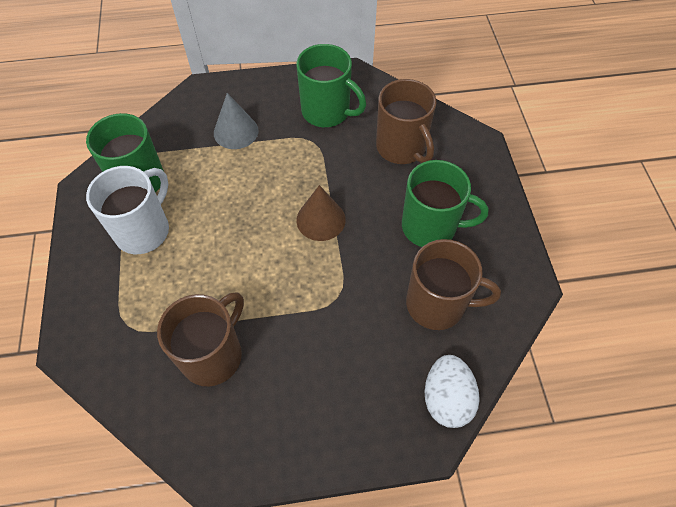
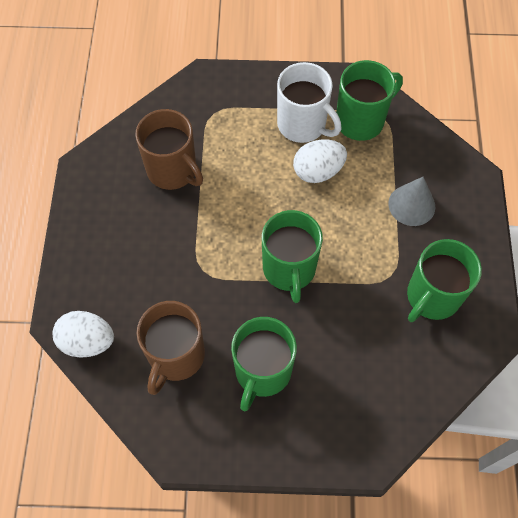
camera: 100 degrees right, 5 degrees up
brown cone [297,185,346,241] -> green mug [262,210,323,303]
brown mug [376,79,437,164] -> none
none -> white egg [293,140,347,183]

